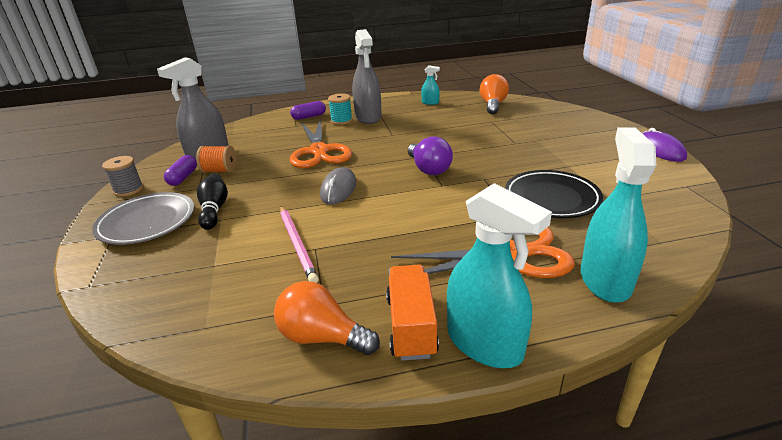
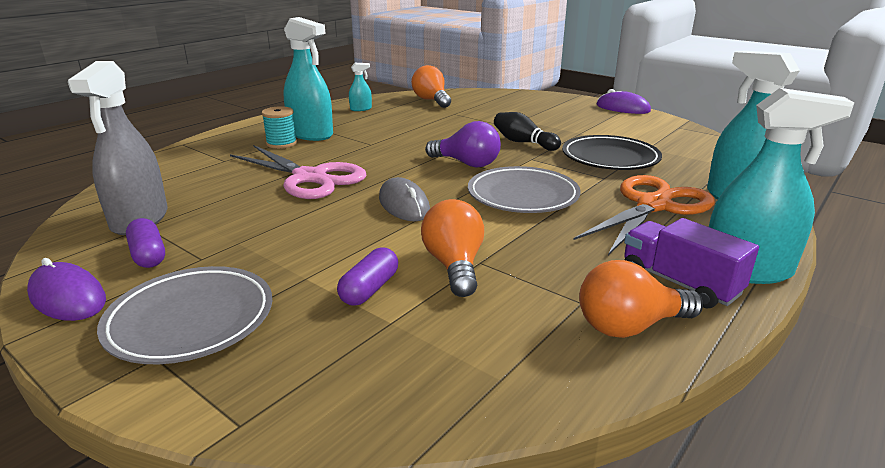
camera: 40 degrees left, 5 degrees down
grey spool [102,156,143,197] -> purple mouse [27,258,106,321]
orange spool [196,146,237,173] -> none
black bowling pin [197,174,228,230] -> black bowling pin moved to [494,112,561,151]
pink pencil [280,206,319,283] -> orange light bulb [421,199,484,297]
purple capsule [290,101,326,120] -> purple capsule moved to [337,247,398,306]
orange scissors [290,119,352,168] -> pink scissors [230,145,366,199]
grey spray bottle [352,29,382,124] -> turquoise spray bottle [283,17,333,141]
orange truck [386,265,439,361] -> purple truck [624,218,759,308]
none -> grey plate [468,166,581,213]

